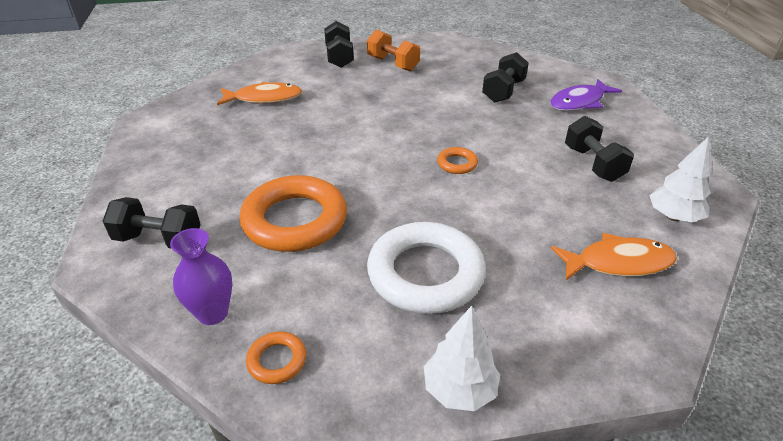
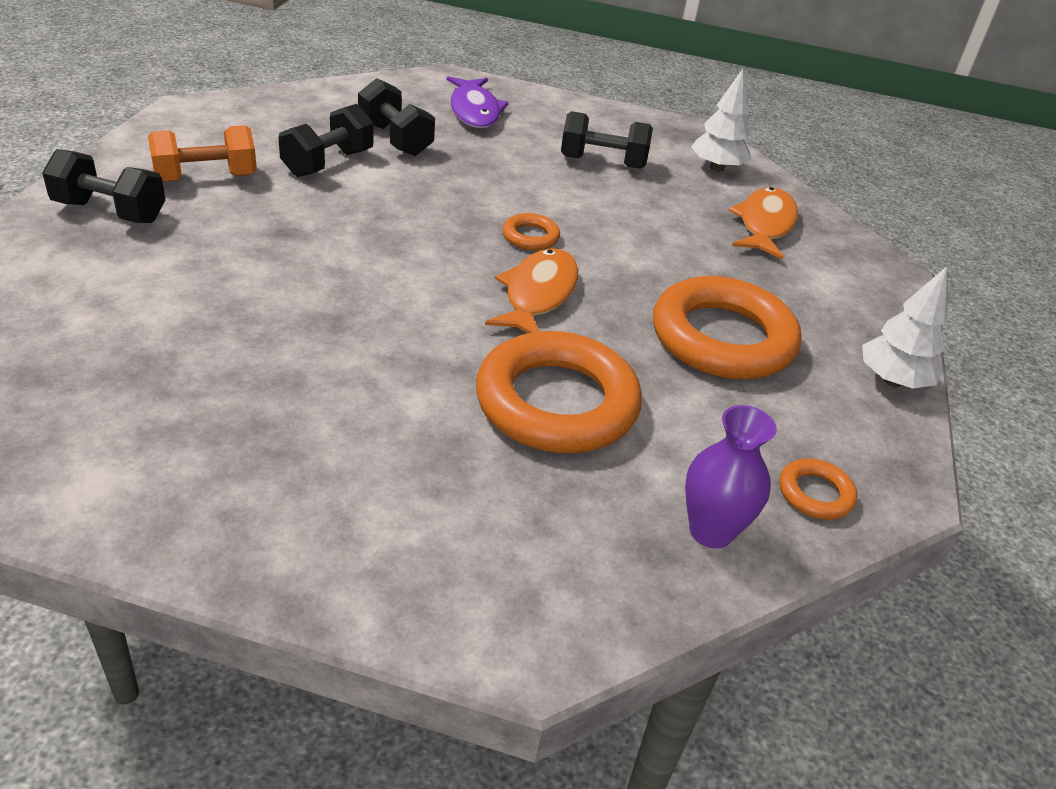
camera: 70 degrees left, 0 degrees up
black dumbbell [103,197,201,248] -> black dumbbell moved to [278,104,373,177]
orange fish [217,82,302,105] -> orange fish moved to [485,248,578,333]
white ring [367,222,486,314] -> orange ring [653,276,802,380]

